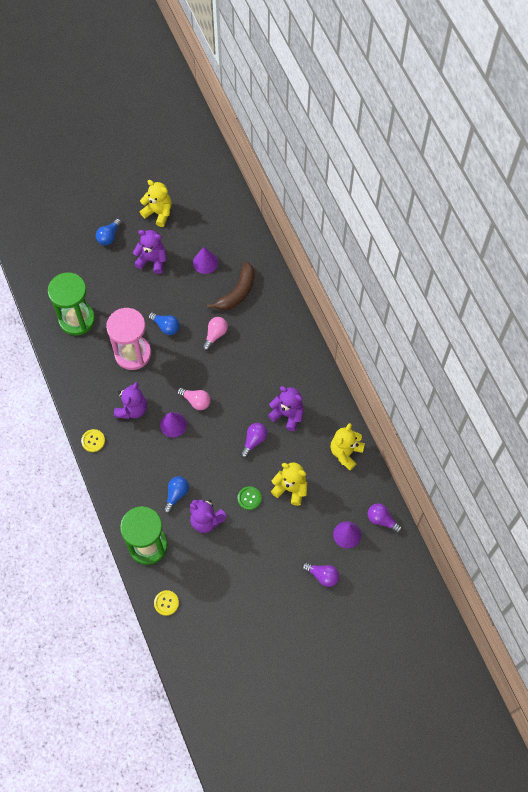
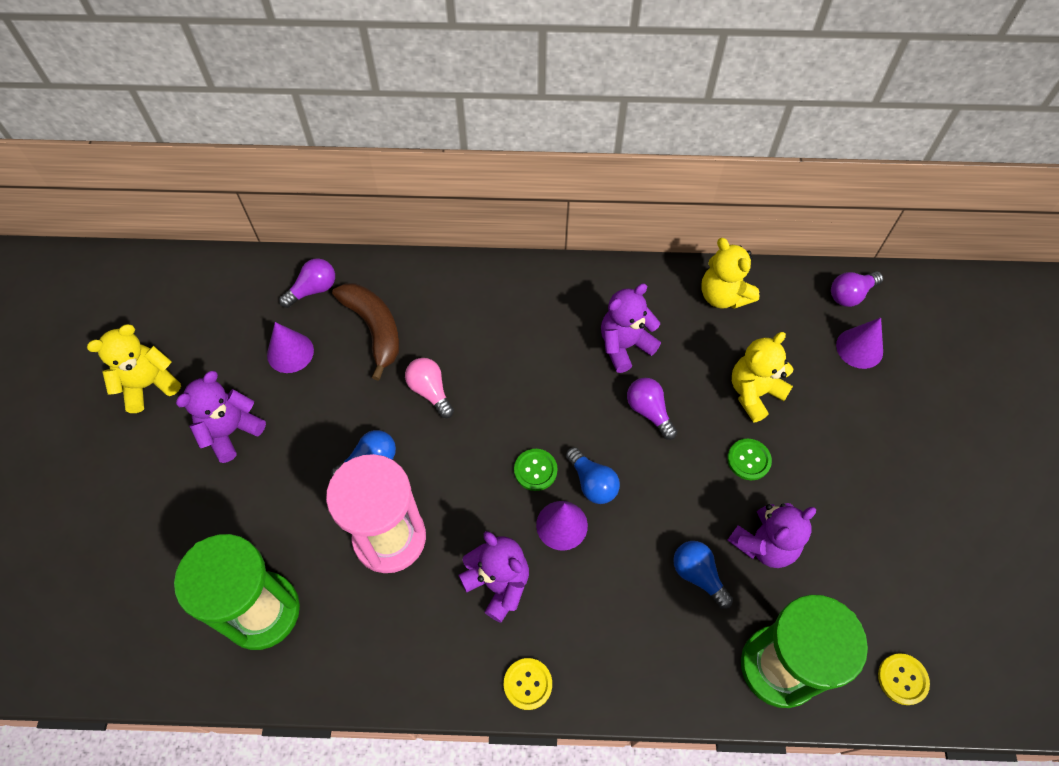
camera: 65 degrees left, 5 degrees down
blue light bulb [96,218,122,245] -> blue light bulb moved to [566,447,620,504]
pink light bulb [177,387,211,410] -> green button [514,449,557,491]
purple light bulb [302,562,339,587] -> purple light bulb moved to [279,258,335,308]

